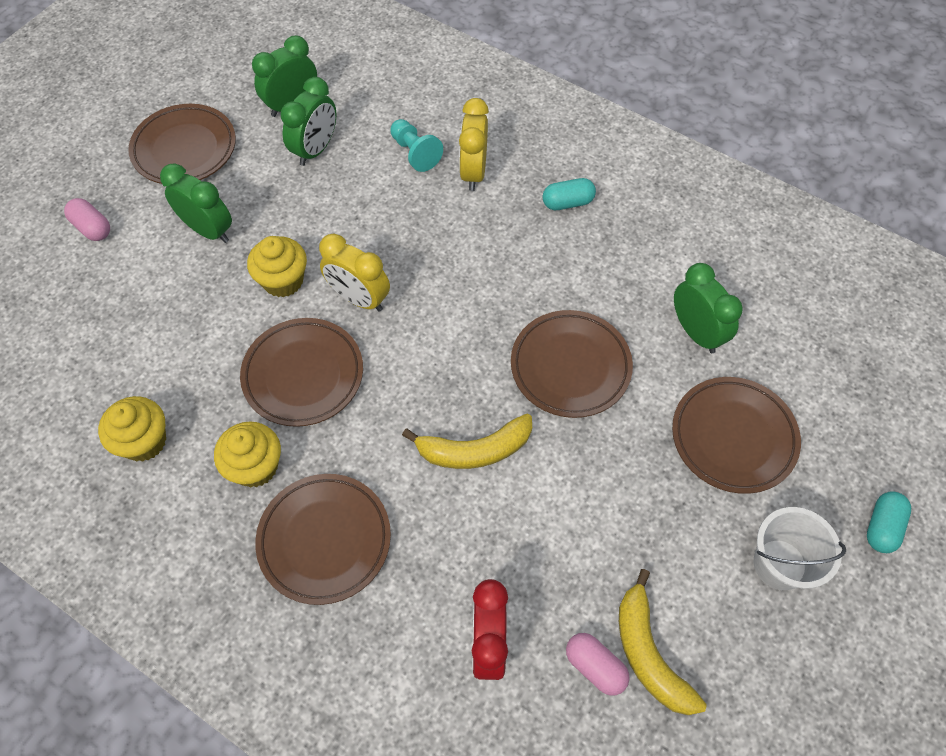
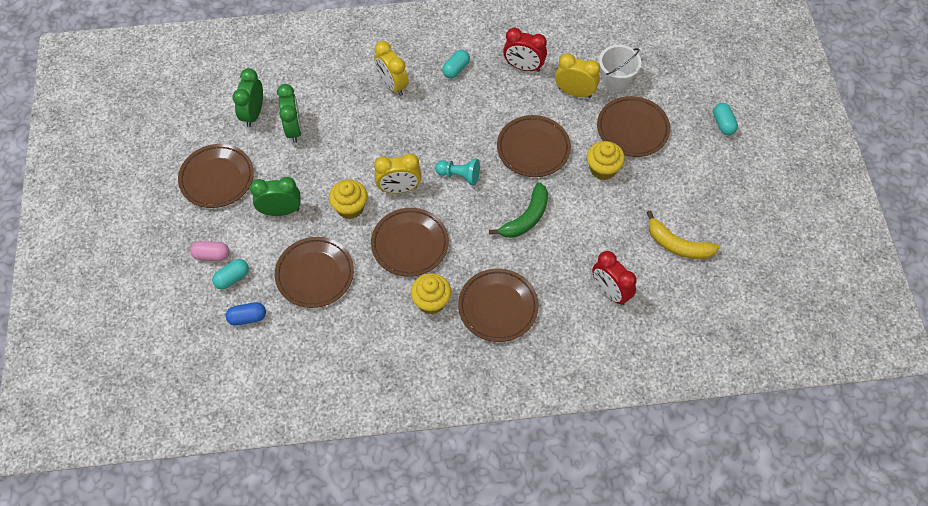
camera: 40 degrees left, 0 degrees up
yellow cupcake [98,396,166,462] -> yellow cupcake moved to [587,141,625,180]
turquoise pawn [390,119,443,172] -> turquoise pawn moved to [435,159,480,186]
yellow banana [402,413,532,469] -> green banana [489,182,548,238]
pink capsule [566,633,630,696] -> none
green clock [674,263,743,353] -> yellow clock [555,53,600,98]
white bucket [754,507,846,590] -> white bucket moved to [599,45,641,92]
none -> turquoise capsule [212,259,249,289]
none -> blue capsule [226,302,266,326]
none -> brown plate [275,237,354,308]
none -> red clock [503,28,547,72]

